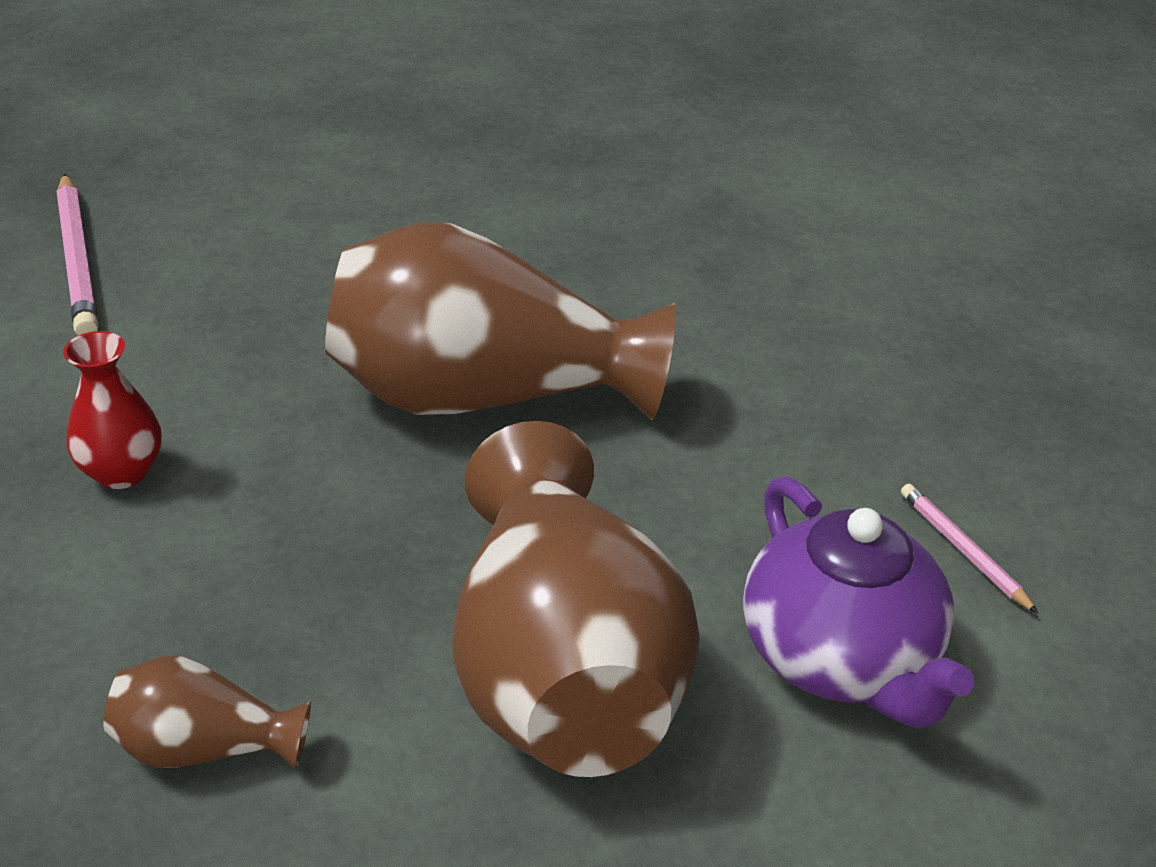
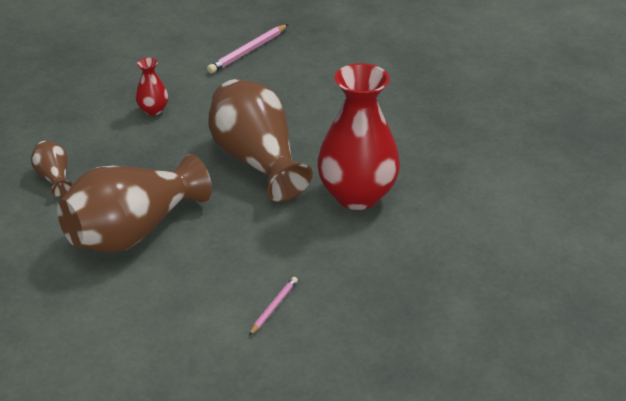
camera: 60 degrees right, 0 degrees up
purple teapot [743,477,975,728] -> none
none -> red vase [317,63,400,210]

